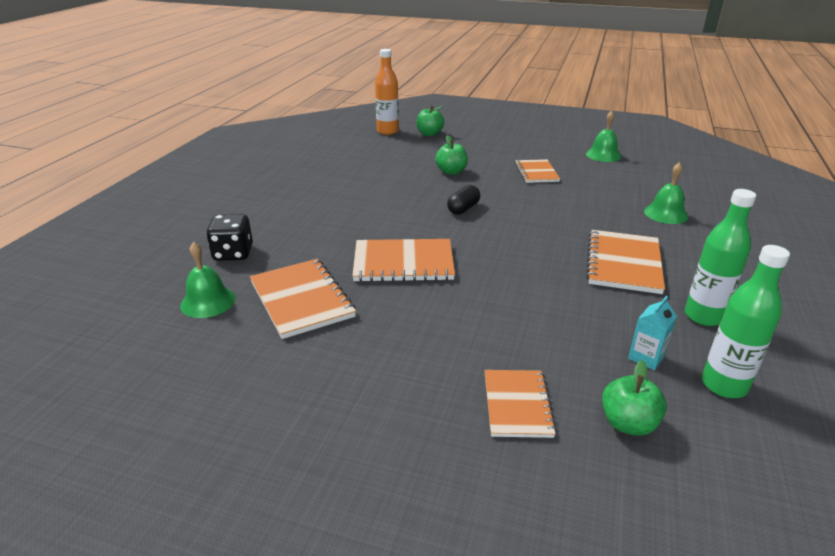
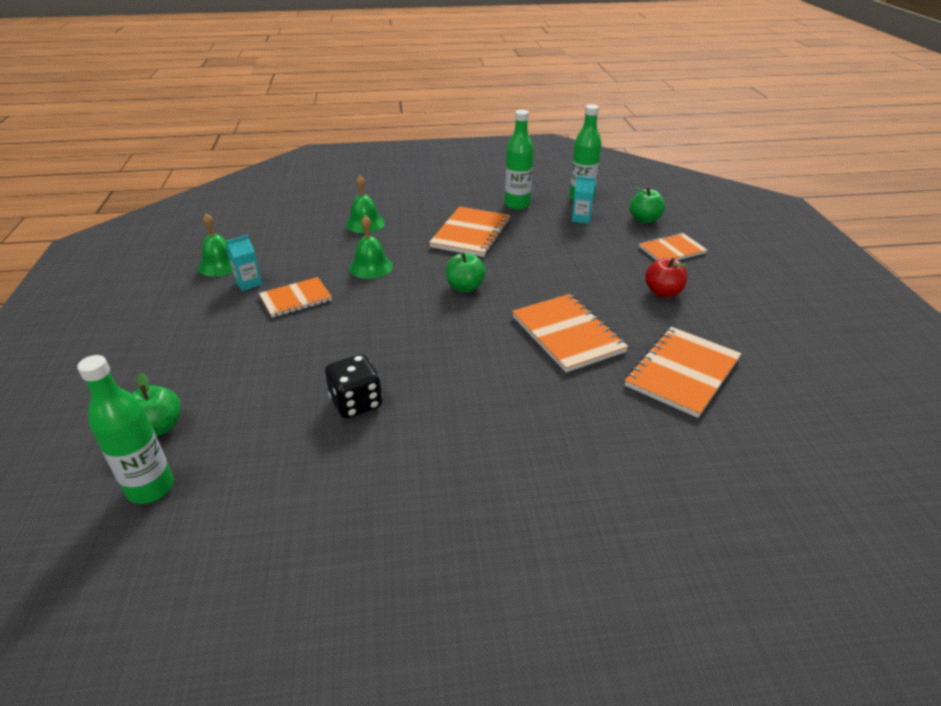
camera: 115 degrees left, 5 degrees up
green bell [180,242,235,318] -> green bell moved to [349,215,393,279]
black dice [206,214,253,261] -> black dice moved to [325,354,382,418]
orange bottle [375,49,399,135] -> green bottle [77,355,174,504]
green apple [435,135,468,175] -> green apple moved to [446,252,486,292]
black capsule [447,185,480,215] -> none
orange notebook [586,230,665,294] -> orange notebook turned 60 degrees counterclockwise [429,207,510,257]
none -> turquoise carton [227,235,262,291]
none -> red apple [645,258,687,298]

